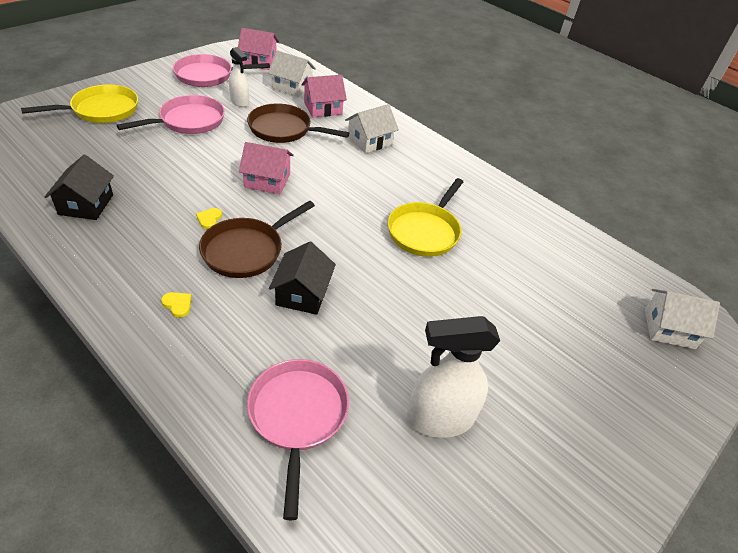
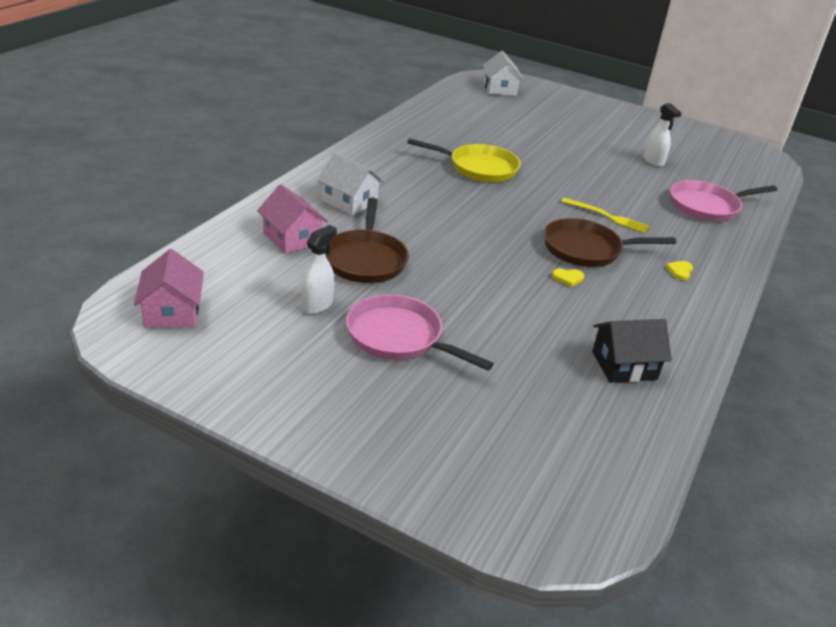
camera: 105 degrees left, 10 degrees down
yellow pan [21,85,138,123] -> none
pink pan [173,54,270,87] -> none
brown pan [199,201,315,278] -> brown pan turned 150 degrees clockwise [544,218,676,267]
pink house [239,142,294,194] -> none
white house [268,50,316,97] -> none
black house [269,242,336,315] -> yellow fork [561,198,649,233]
white spray bottle [407,316,500,438] -> white spray bottle [643,103,681,167], size x0.59

